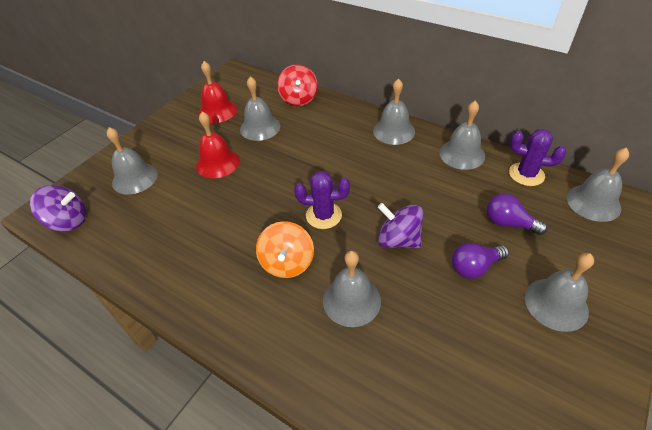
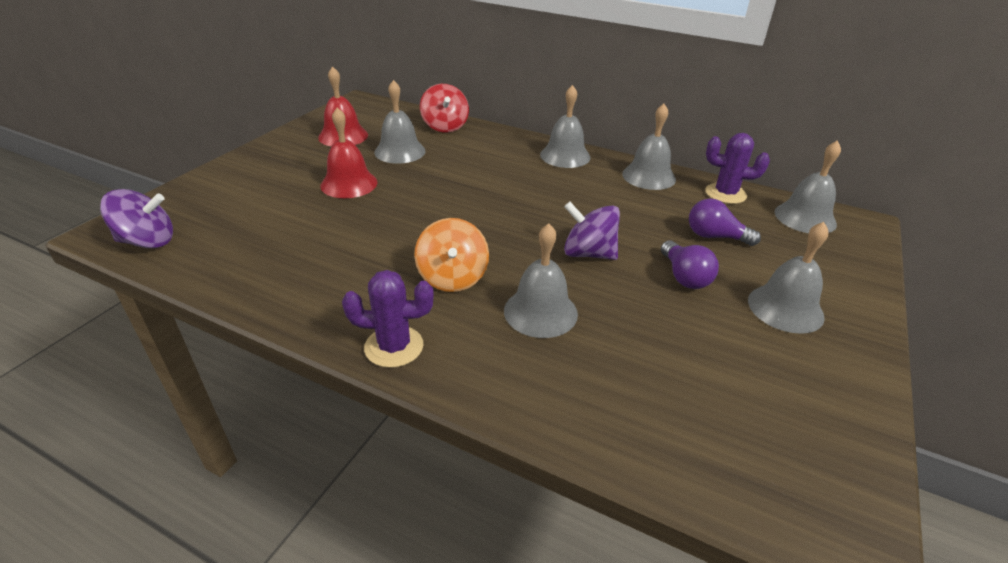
camera: 10 degrees left, 10 degrees down
grey bell [106,127,158,195] -> none
purple cactus [294,171,350,229] -> purple cactus moved to [342,270,434,368]
purple light bulb [452,243,509,279] -> purple light bulb turned 75 degrees counterclockwise [661,240,719,289]

